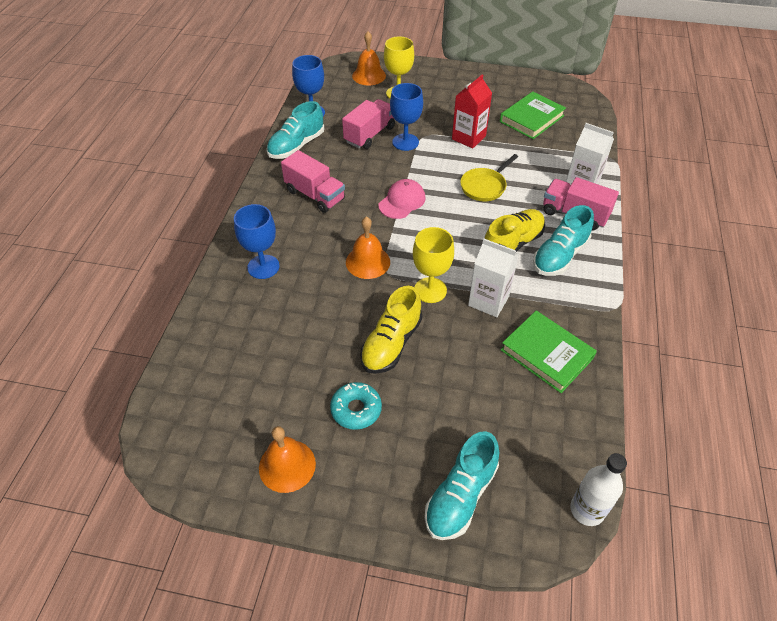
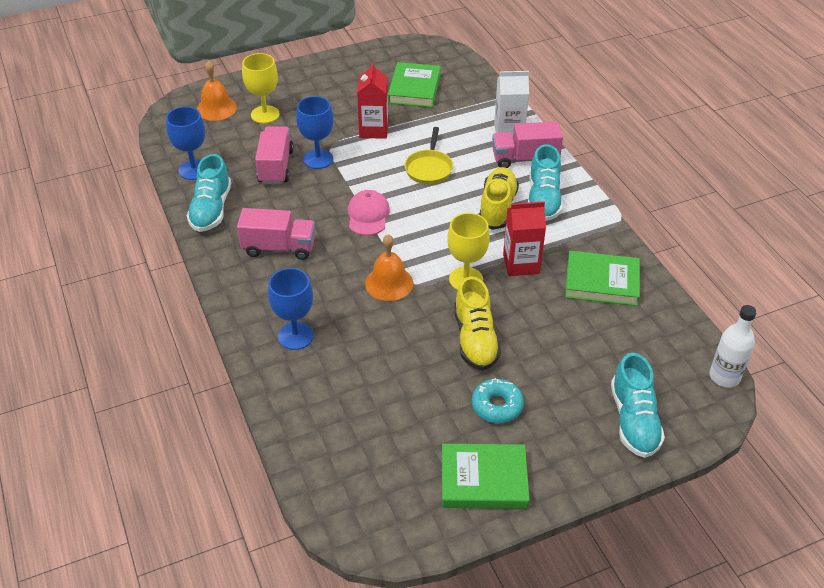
camera: 35 degrees left, 5 degrees down
orange bell [259,426,316,493] -> green book [442,444,530,509]
white carton [468,239,519,317] -> red carton [503,201,546,276]

